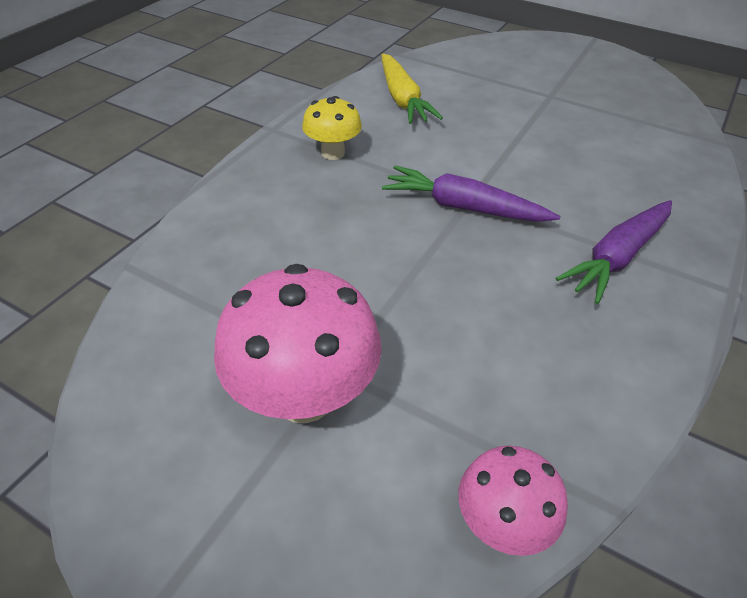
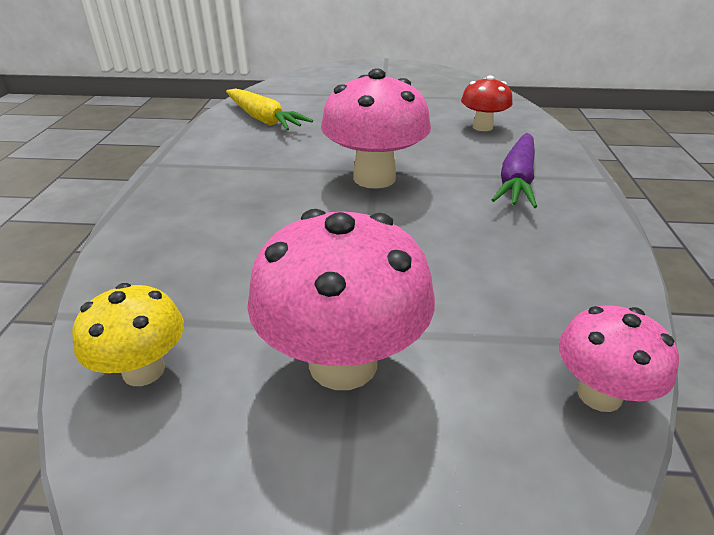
camera: 25 degrees left, 10 degrees down
yellow mushroom [302,96,362,160] -> yellow mushroom moved to [72,283,184,386]
purple carrot [382,166,560,222] -> pink mushroom [321,69,431,189]
none -> red mushroom [461,75,513,131]

